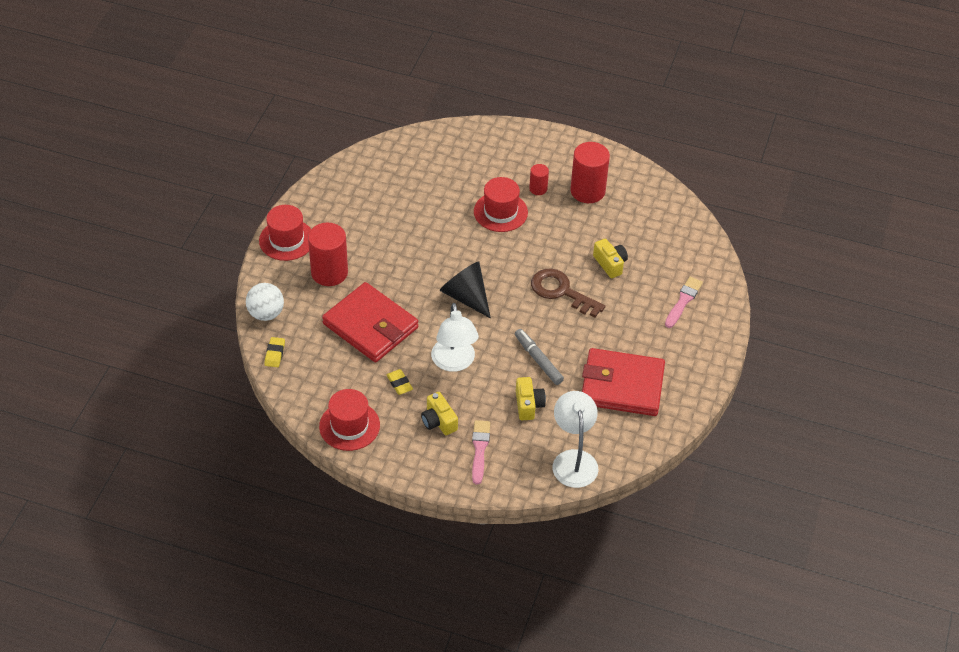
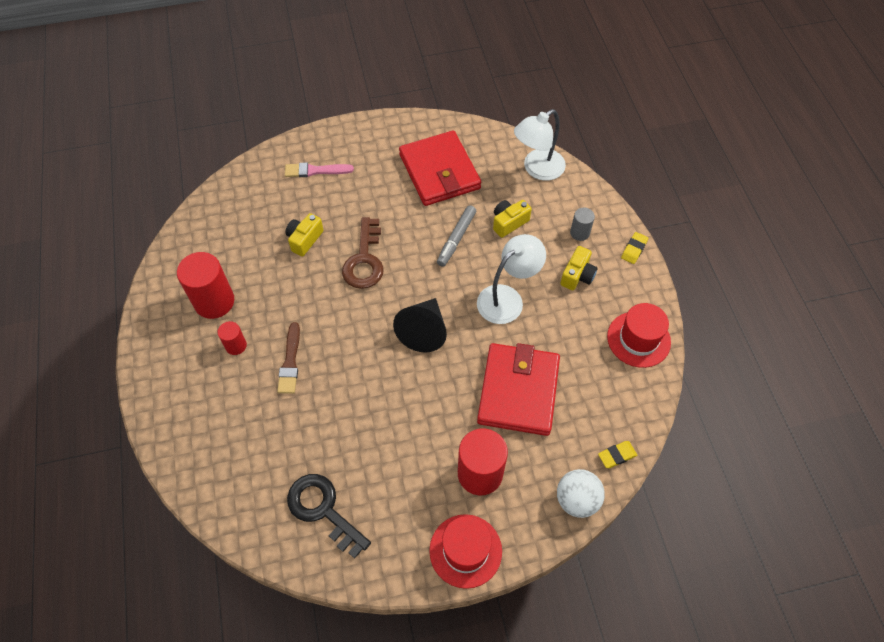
camera: 120 degrees left, 10 degrees up
yellow eraser [386,369,413,395] -> yellow eraser moved to [621,232,648,264]
pink brush [472,420,490,485] -> grey cylinder [570,207,595,241]
red hat [474,177,528,232] -> brown brush [277,322,300,394]
none -> black key [287,474,371,559]

